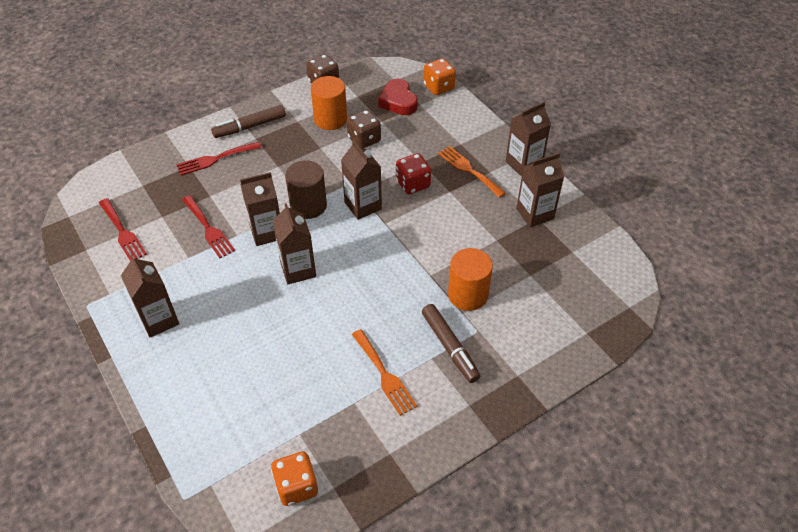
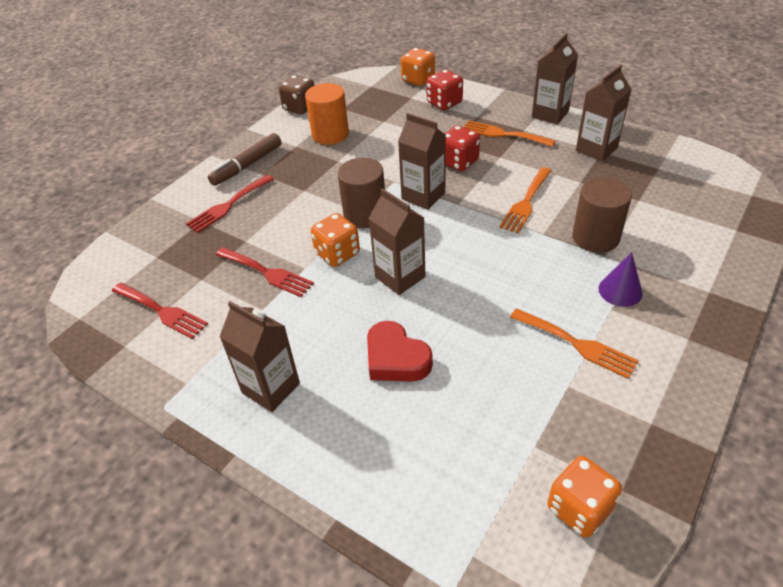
camera: 20 degrees left, 5 degrees down
brown carton [240,172,280,246] -> orange dice [310,213,360,267]
brown dice [347,110,381,148] -> none
red heart [378,79,418,115] -> red heart moved to [367,321,433,382]
brown marker [422,304,481,383] -> purple cone [598,252,643,307]
orange cylinder [448,248,493,311] -> brown cylinder [572,177,632,253]
none -> red dice [426,70,463,110]
none -> orange fork [499,167,551,233]

